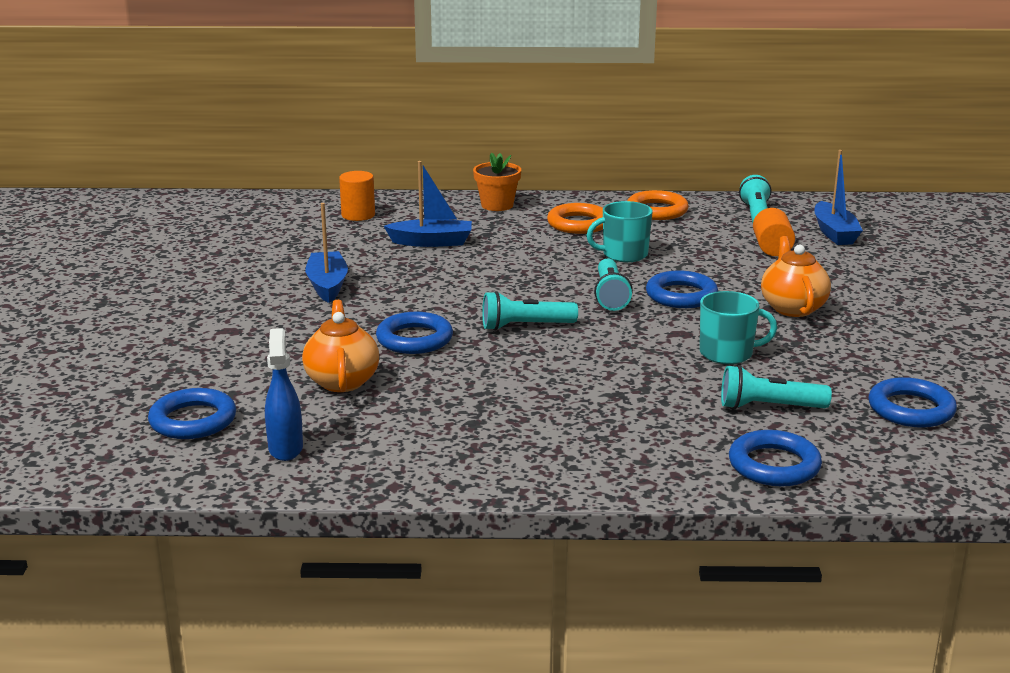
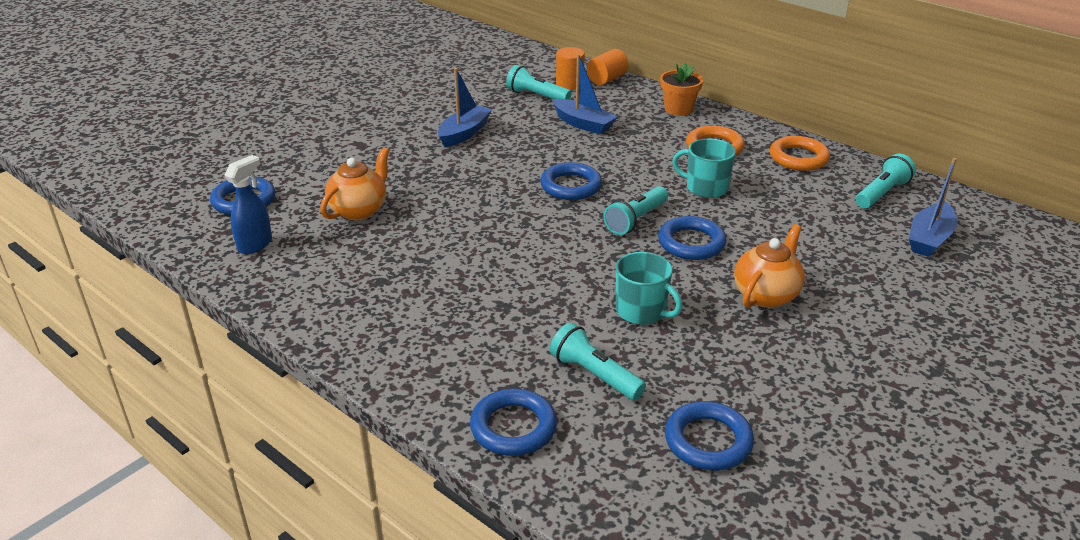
camera: 40 degrees right, 10 degrees up
blue ring [376,312,453,354] -> blue ring moved to [540,162,602,200]
turquoise flashlight [482,291,578,331] -> turquoise flashlight moved to [506,65,572,100]
orange cylinder [753,208,795,256] -> orange cylinder moved to [587,49,629,85]

